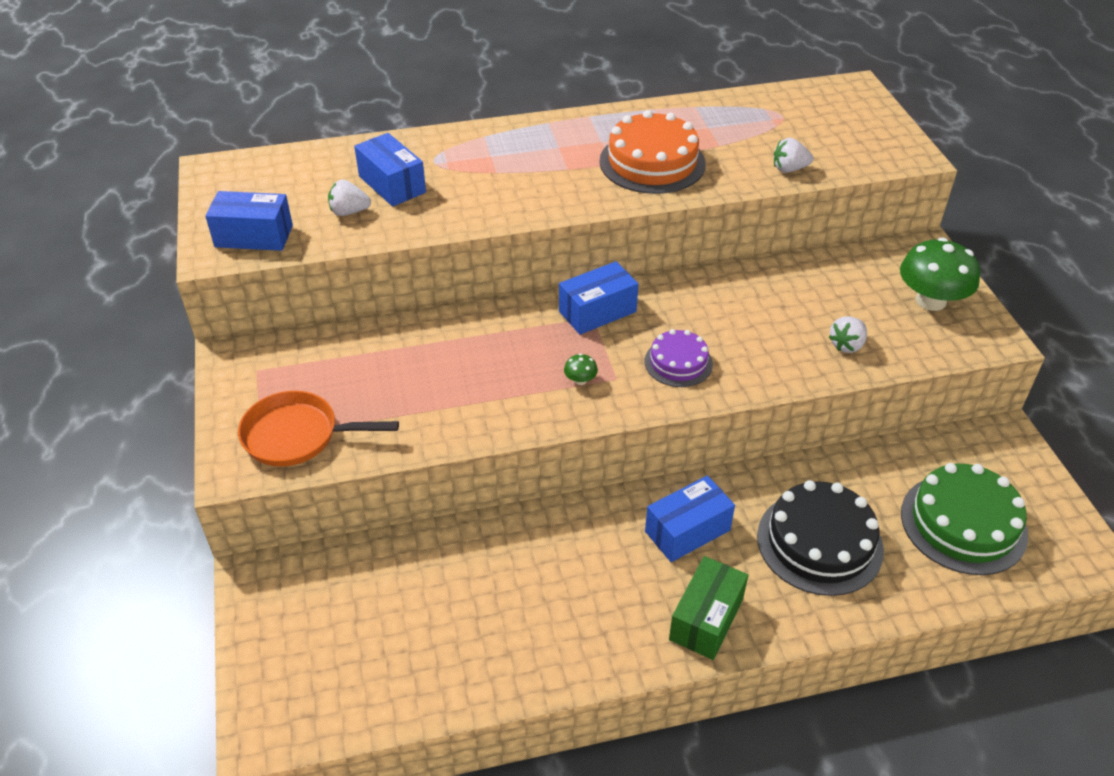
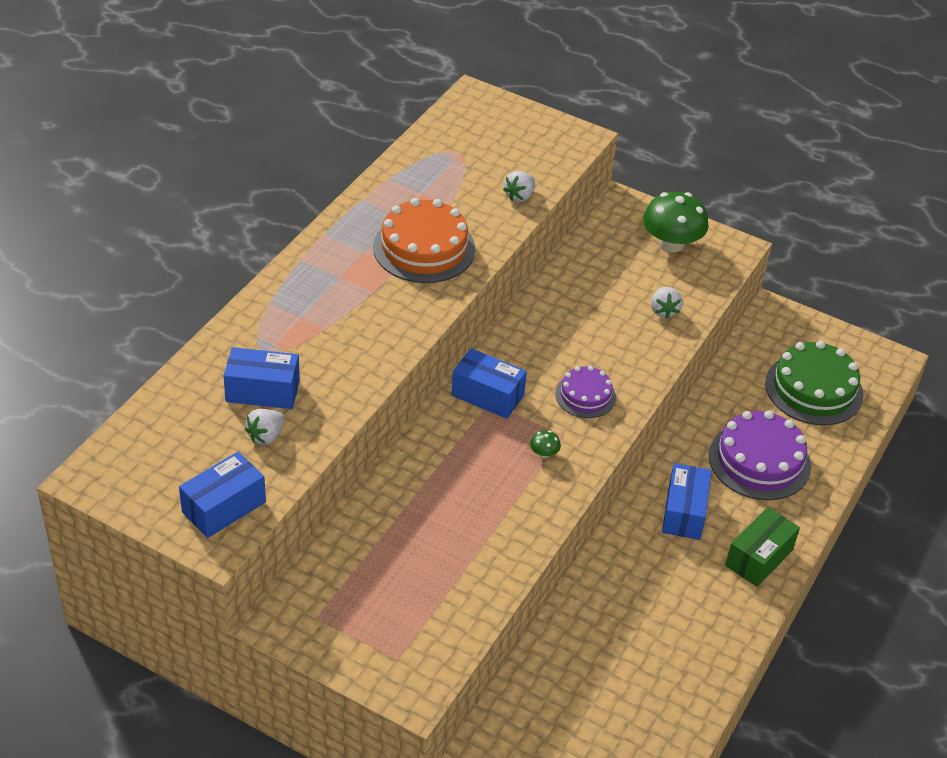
camera: 50 degrees left, 0 degrees up
orange pan [238,391,399,466] -> none
blue box [559,261,638,335] -> blue box turned 75 degrees counterclockwise [451,348,527,419]
green box [669,556,748,660] -> green box turned 60 degrees clockwise [725,507,800,587]
black cake [757,480,884,596] -> purple cake [709,410,811,500]

